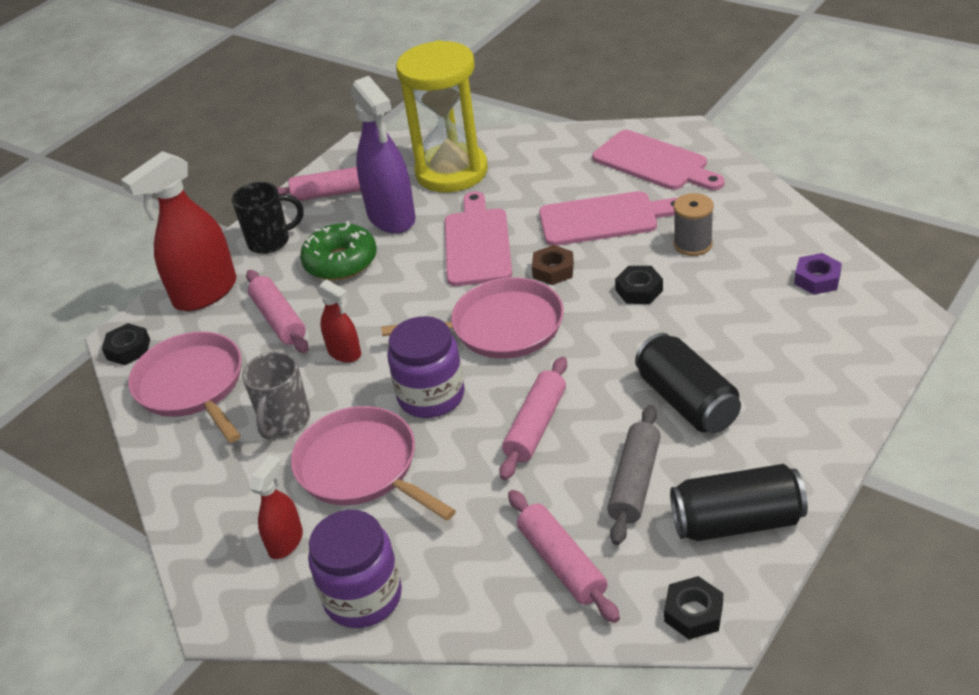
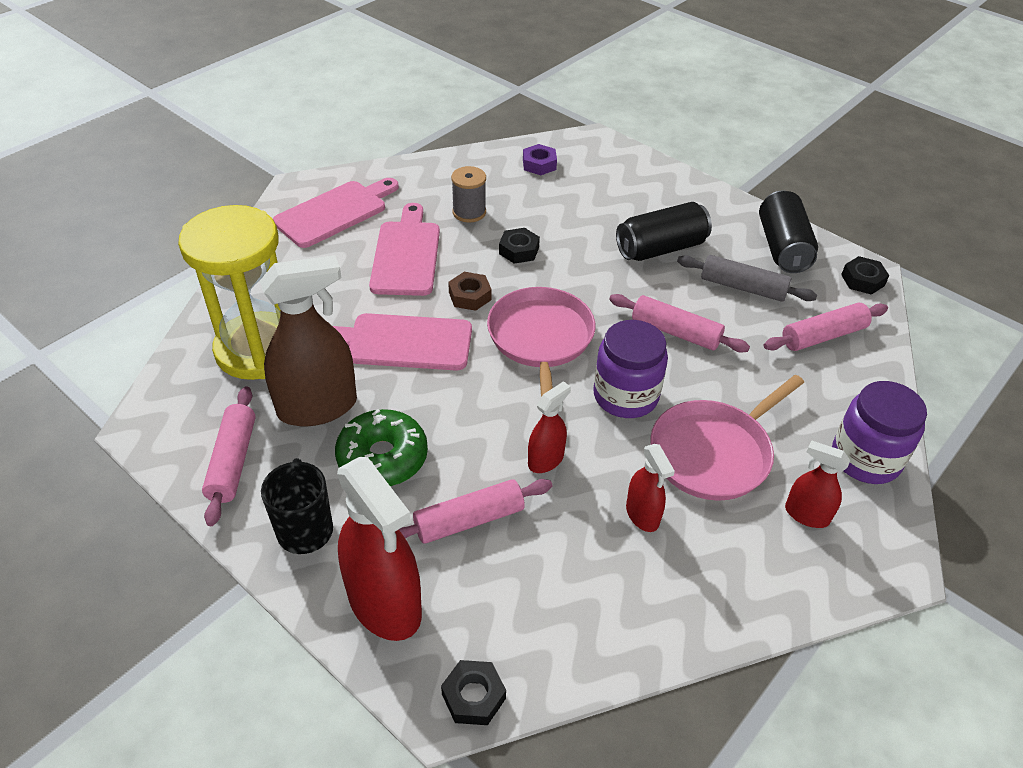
camera: 90 degrees left, 5 degrees up
pink pan [128,331,241,443] -> none
grey mug [242,351,310,439] -> red spray bottle [626,444,675,532]
purple spray bottle [351,76,416,234] -> brown spray bottle [260,255,357,426]

